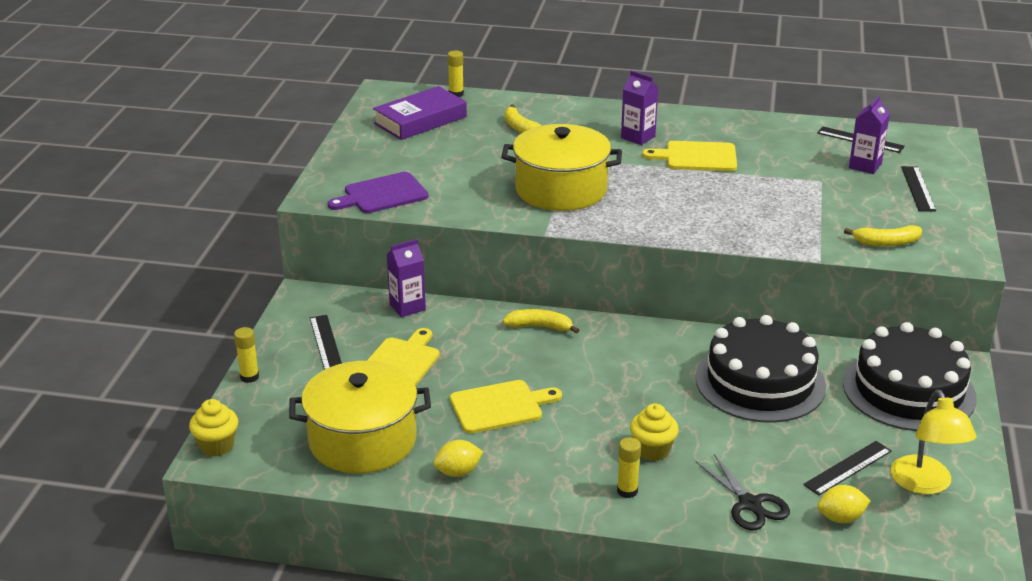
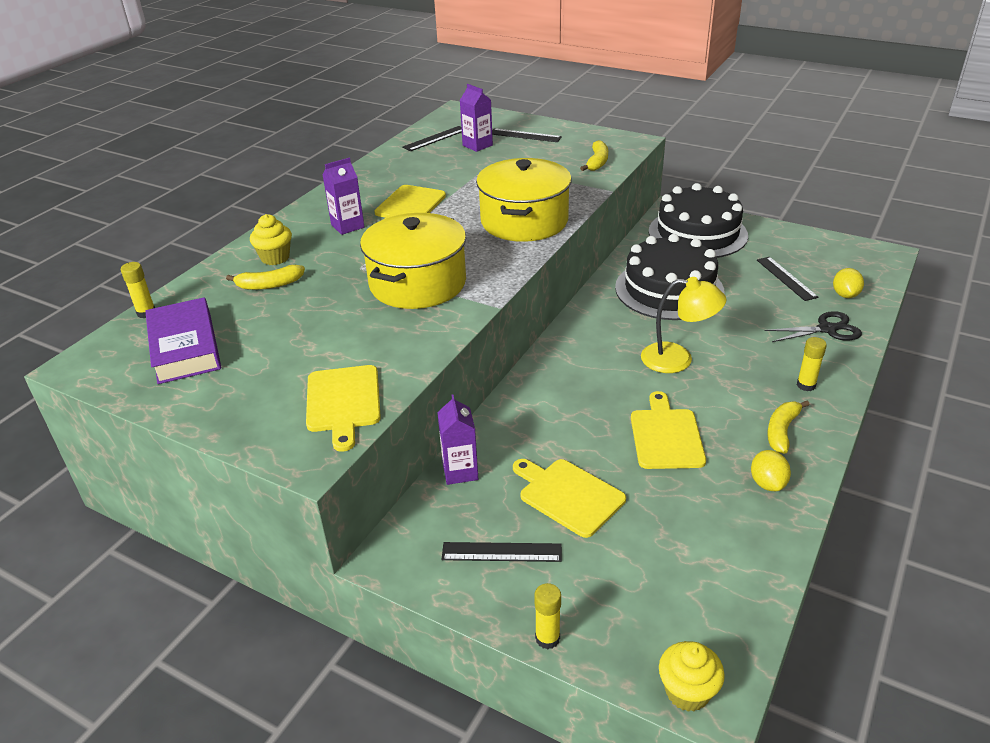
camera: 70 degrees left, 5 degrees up
yellow pot [289,361,431,473] -> yellow pot moved to [476,158,572,242]
purple cutting board [328,172,429,213] -> yellow cutting board [306,365,381,452]
yellow banana [502,309,579,334] -> yellow banana moved to [767,401,810,454]
yellow cupcake [630,403,679,461] -> yellow cupcake moved to [250,214,292,265]
yellow lamp [891,390,977,494] -> yellow lamp moved to [641,277,726,373]

